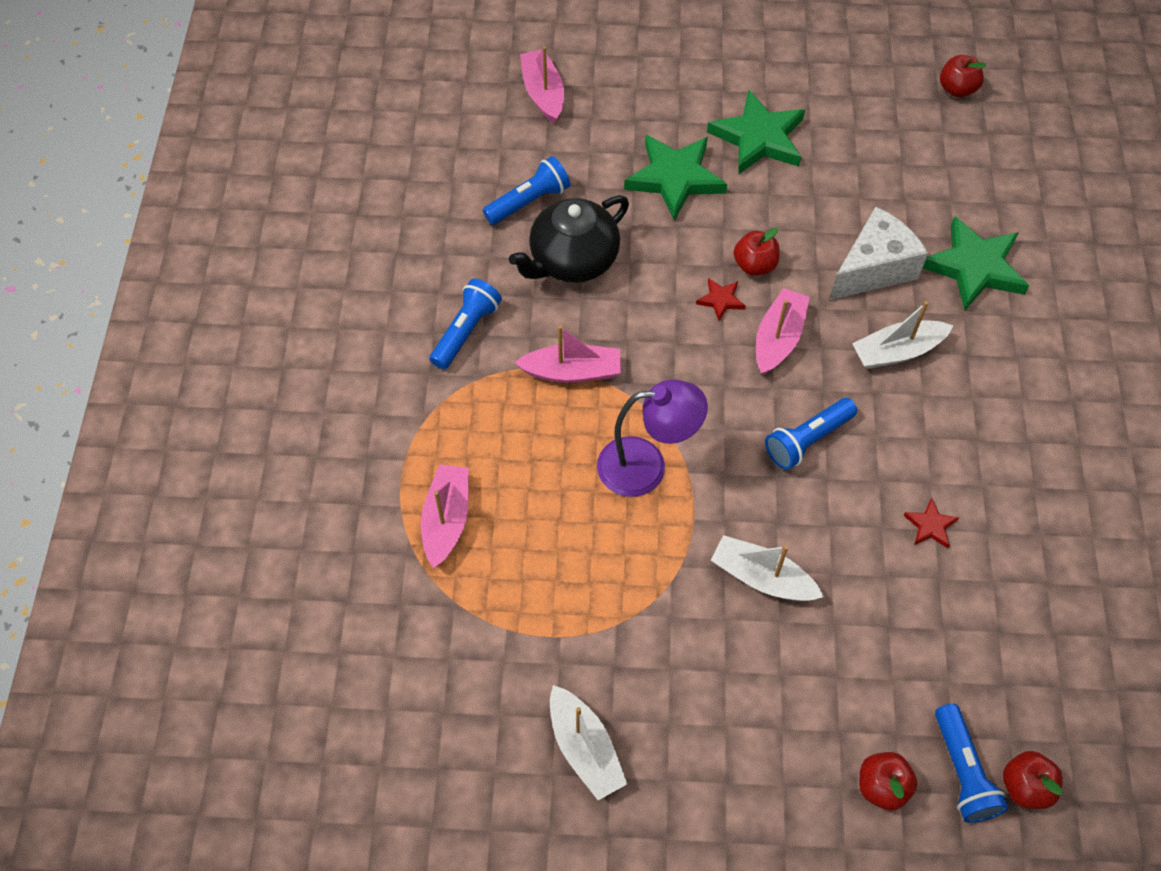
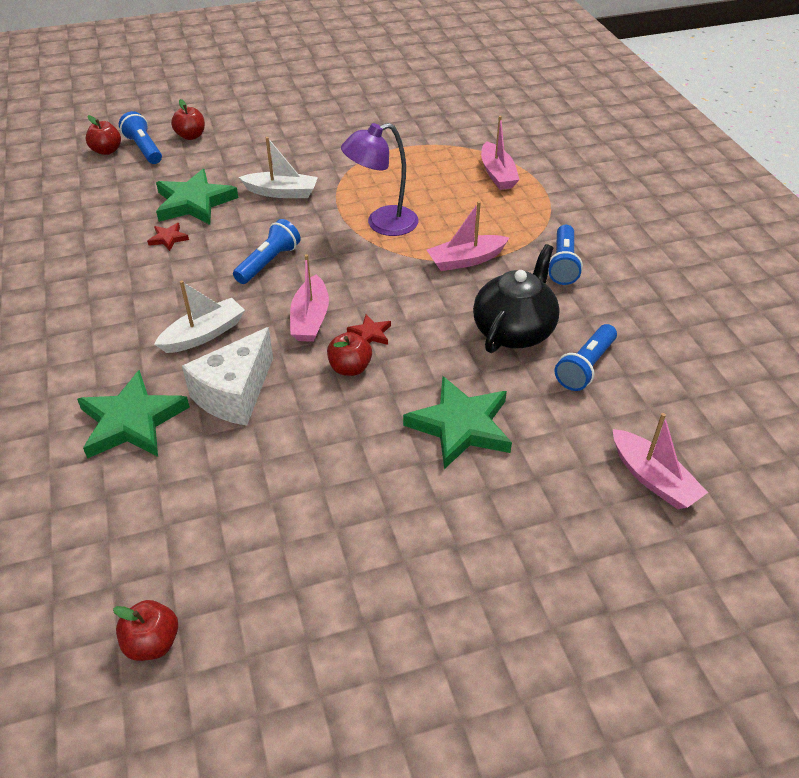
camera: 160 degrees right, 15 degrees down
white boat [550,685,627,800] -> none
green star [707,90,805,175] -> green star moved to [156,169,238,225]

